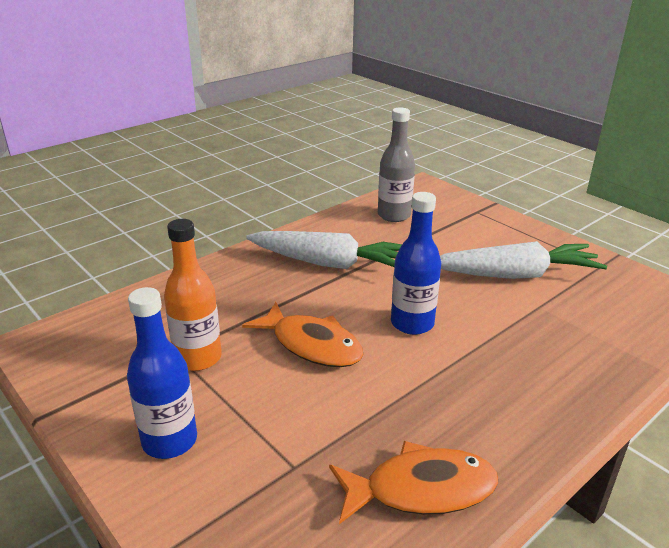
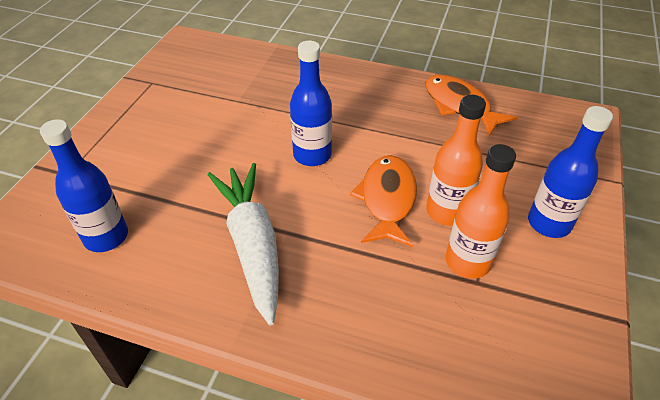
camera: 120 degrees left, 15 degrees up
grey bottle [378,107,415,222] -> blue bottle [40,119,128,252]
white carrot [440,241,607,279] -> none
none -> orange bottle [426,95,486,226]

